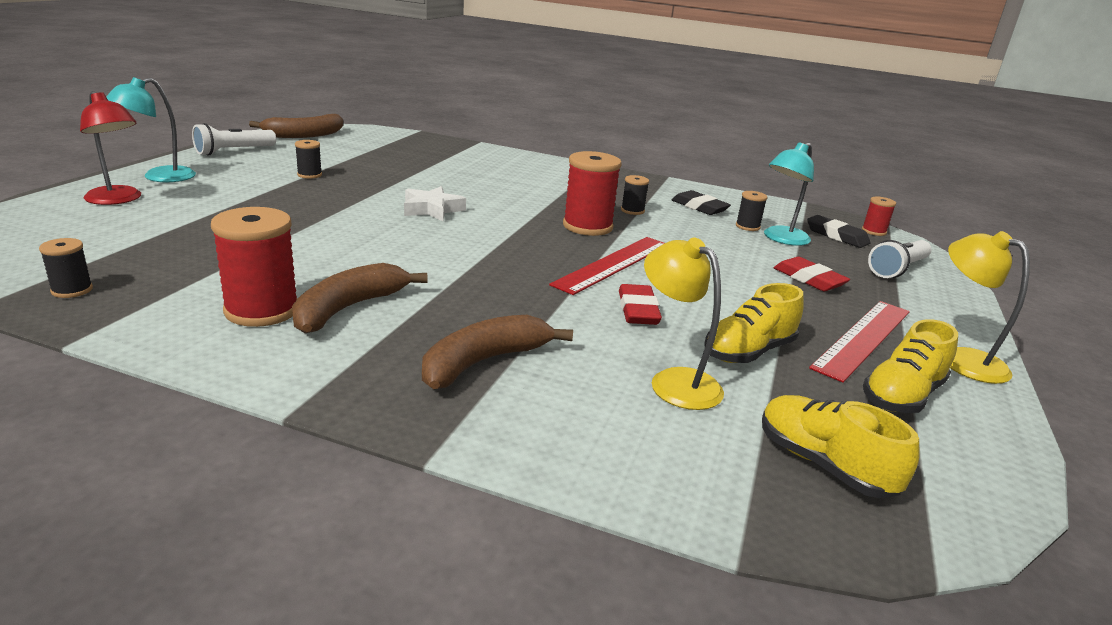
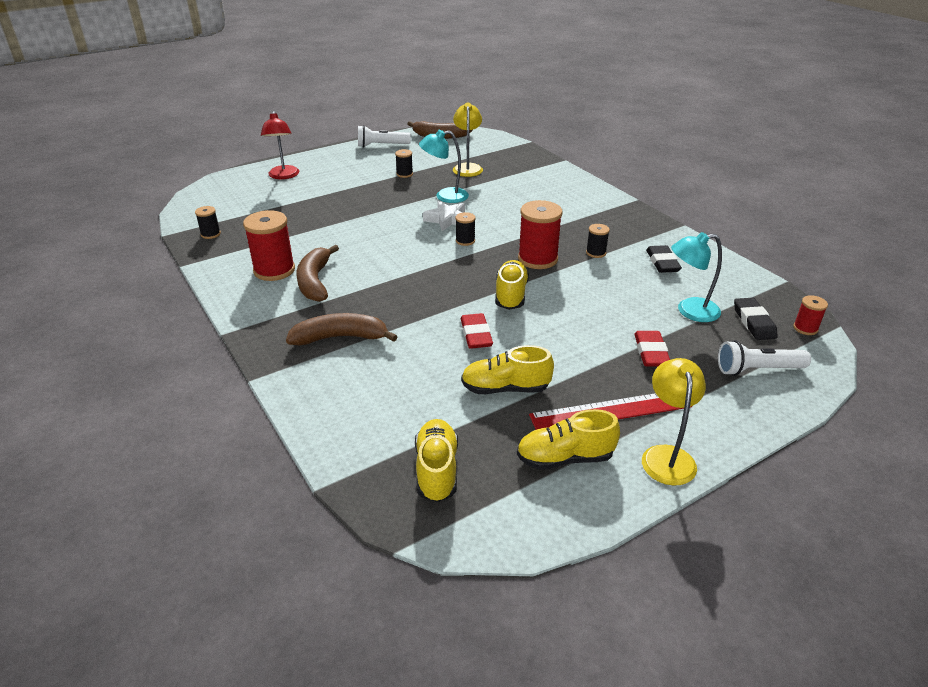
camera: 40 degrees right, 10 degrees up
turquoise lamp [106,77,196,182] -> turquoise lamp moved to [419,130,469,203]
brown banana [292,263,428,333] -> brown banana turned 75 degrees counterclockwise [297,245,339,302]
red ruler [549,237,664,295] -> yellow shoe [495,260,529,310]
red eraser [619,284,662,325] -> red eraser turned 45 degrees counterclockwise [461,313,493,349]
yellow lamp [644,237,724,410] -> yellow lamp moved to [453,103,483,177]
black spool [736,191,767,231] -> black spool moved to [455,212,476,246]

